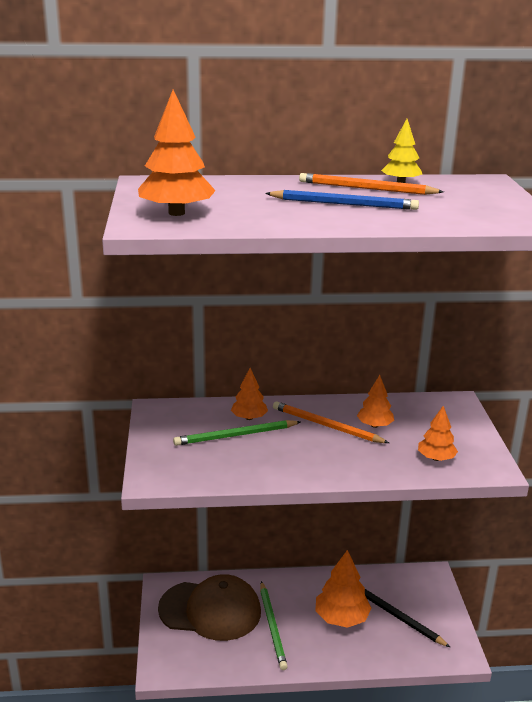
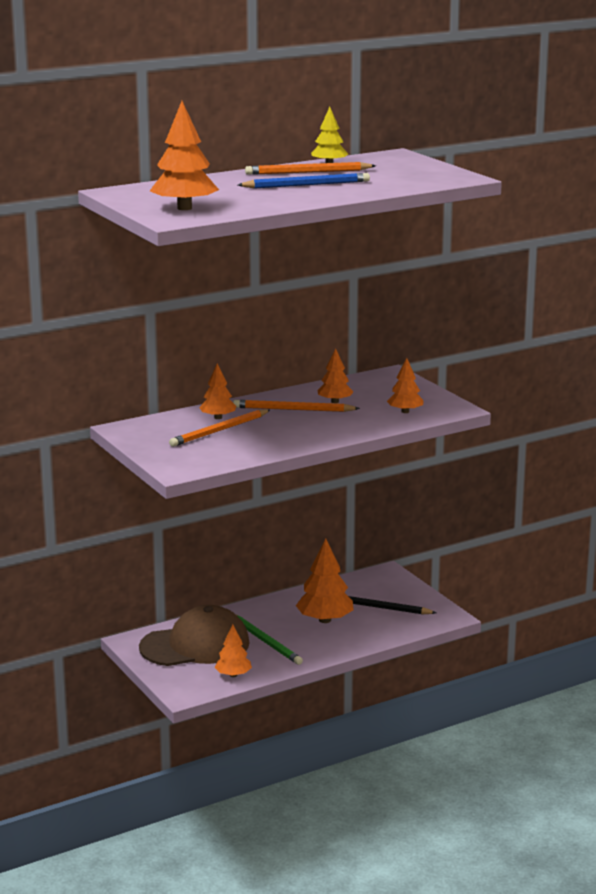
camera: 25 degrees left, 5 degrees down
green pencil [173,420,300,446] -> orange pencil [169,409,270,447]
none -> orange tree [215,624,252,677]

